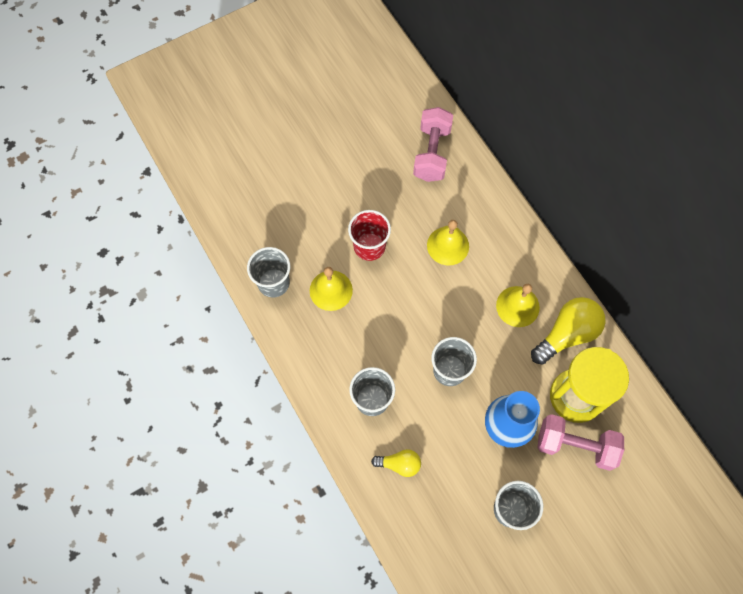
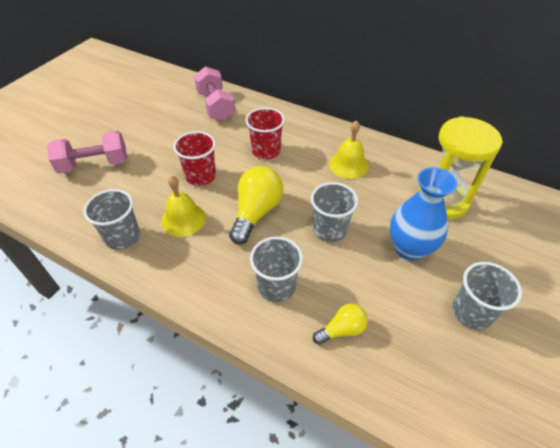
camera: 30 degrees left, 20 degrees down
yellow bell [427,220,469,265] -> red cup [245,107,285,159]
yellow light bulb [531,297,605,365] -> yellow light bulb moved to [229,166,283,245]
pink dumbbell [538,414,624,471] -> pink dumbbell moved to [47,131,127,174]

